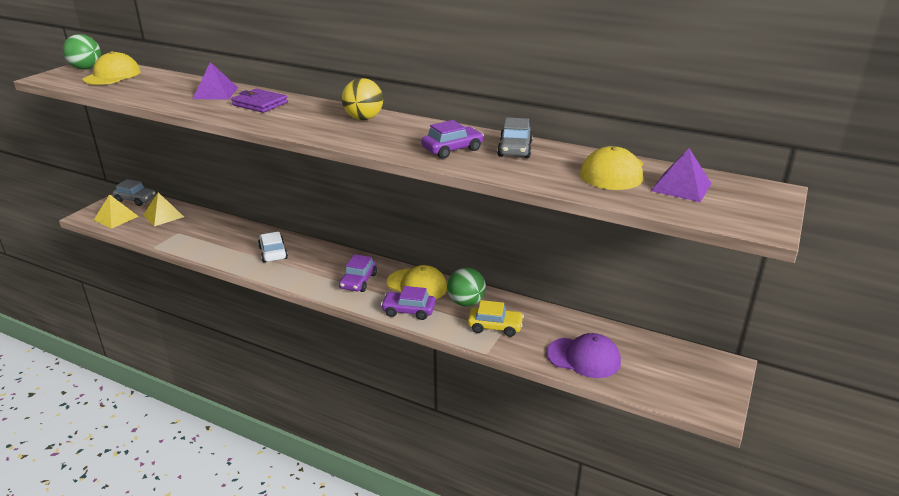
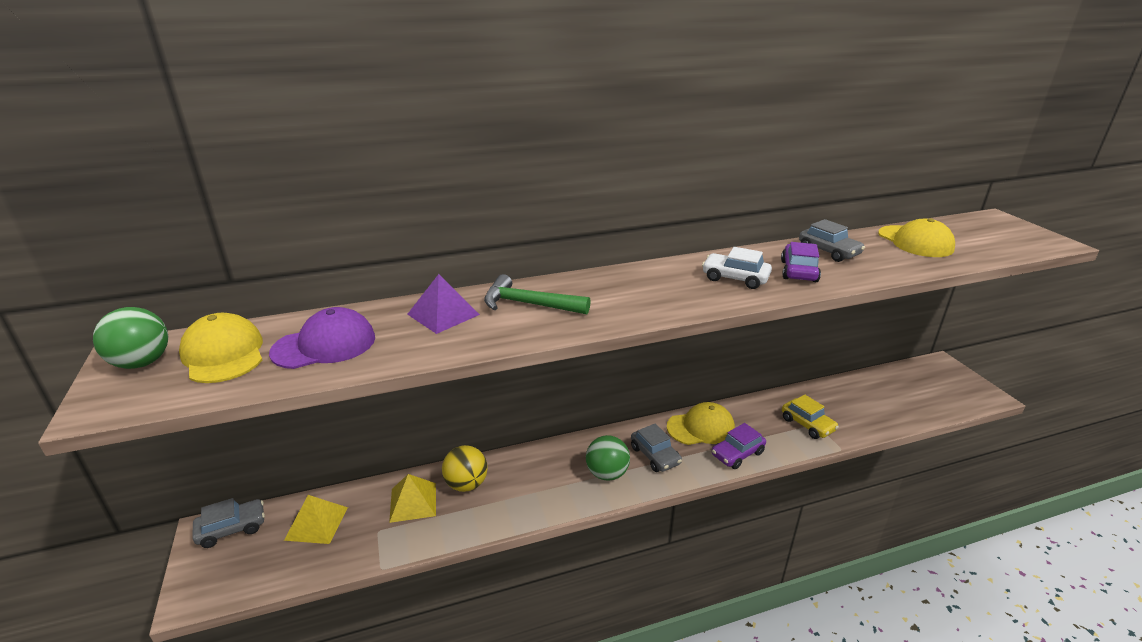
camera: 45 degrees left, 0 degrees up
yellow pyramid [94,194,139,229] -> yellow pyramid moved to [389,474,436,523]
purple wallet [231,89,288,113] -> green hammer [484,274,591,314]
white car [258,232,288,263] -> white car moved to [702,247,772,289]
purple car [339,254,377,292] -> grey car [631,423,682,472]
yellow ball [342,78,383,120] -> yellow ball moved to [442,445,488,492]
green ball [447,268,486,306] -> green ball moved to [586,435,630,481]
yellow car [468,300,524,337] -> yellow car turned 90 degrees clockwise [782,394,839,439]
purple cap [546,333,621,378] -> purple cap moved to [269,307,375,369]
purple pyramid [651,148,711,202] -> none

